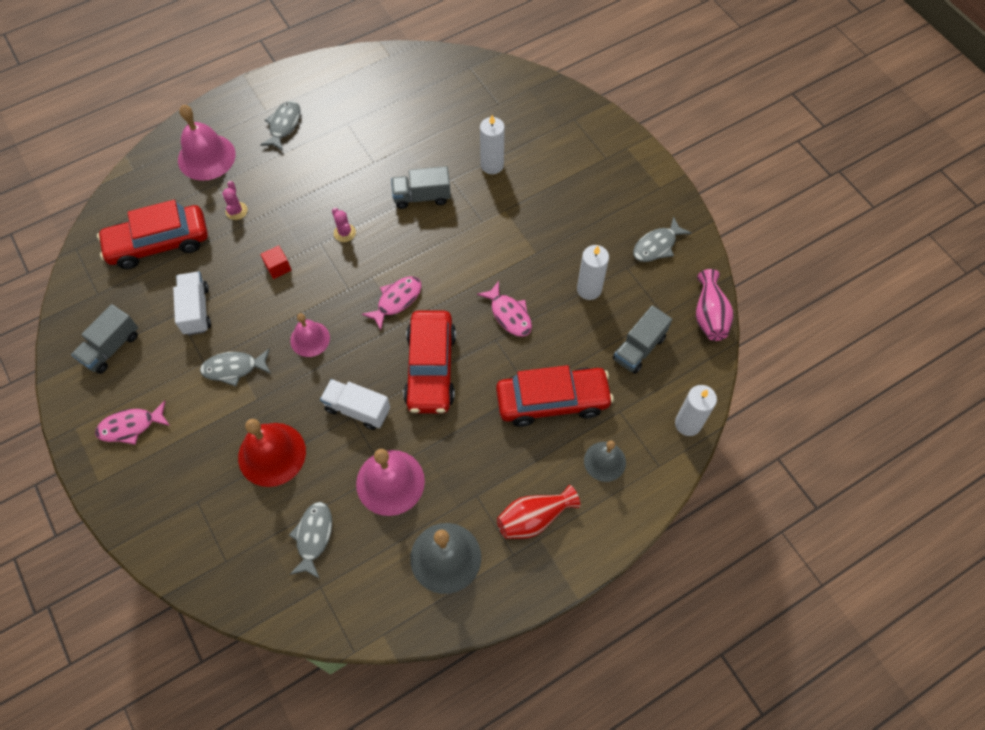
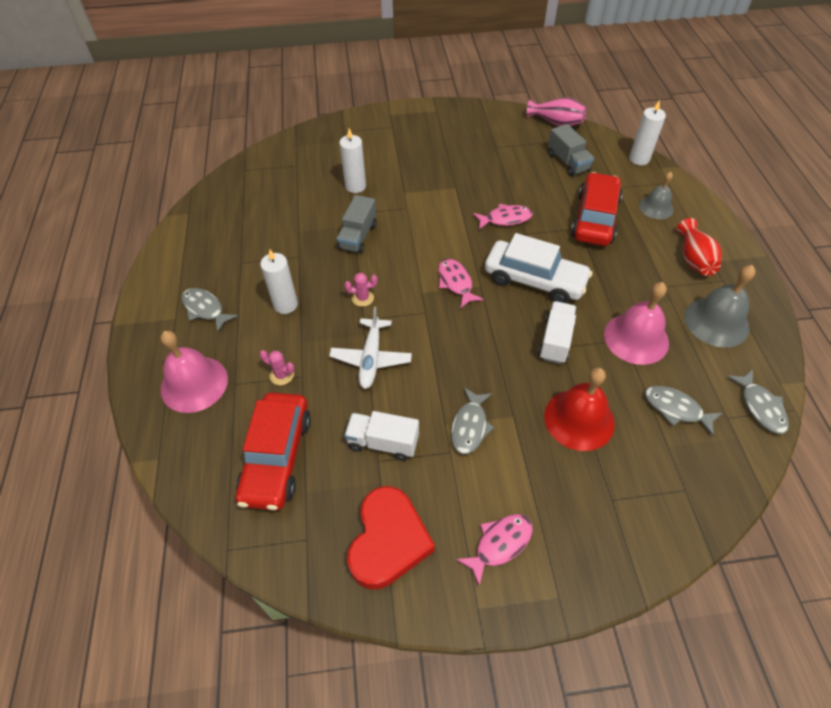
camera: 65 degrees left, 10 degrees down
grey truck [71,304,138,374] -> red heart [347,486,435,589]
pink fish [95,401,170,445] -> pink fish turned 135 degrees counterclockwise [456,514,533,586]
red cube [260,245,291,279] -> white plane [329,307,412,389]
pink bell [290,313,330,357] -> none
white truck [320,379,390,430] -> white truck turned 150 degrees clockwise [538,301,576,364]
red car [403,311,456,413] -> white car [485,233,593,303]
white candle [577,245,609,300] -> white candle moved to [260,249,298,314]
grey fish [633,216,691,262] -> grey fish moved to [727,370,789,434]

